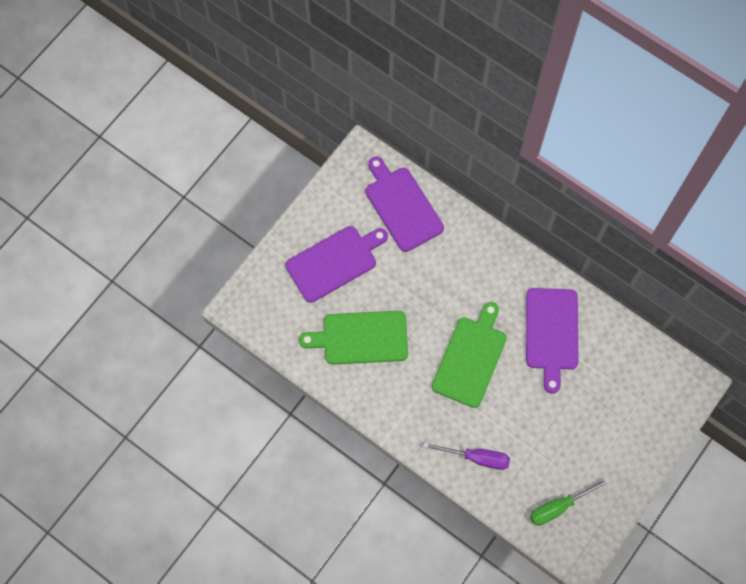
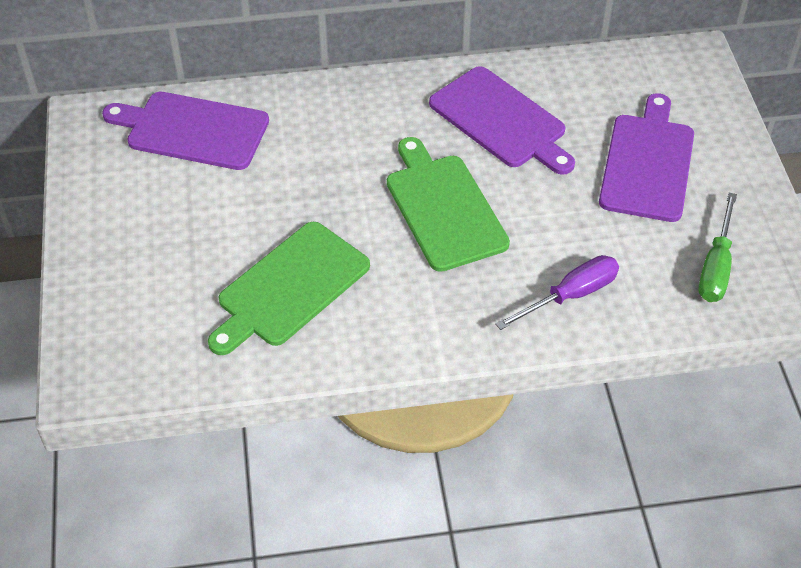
camera: 45 degrees left, 20 degrees down
purple cutting board [285,226,388,303] -> purple cutting board moved to [599,93,694,222]

